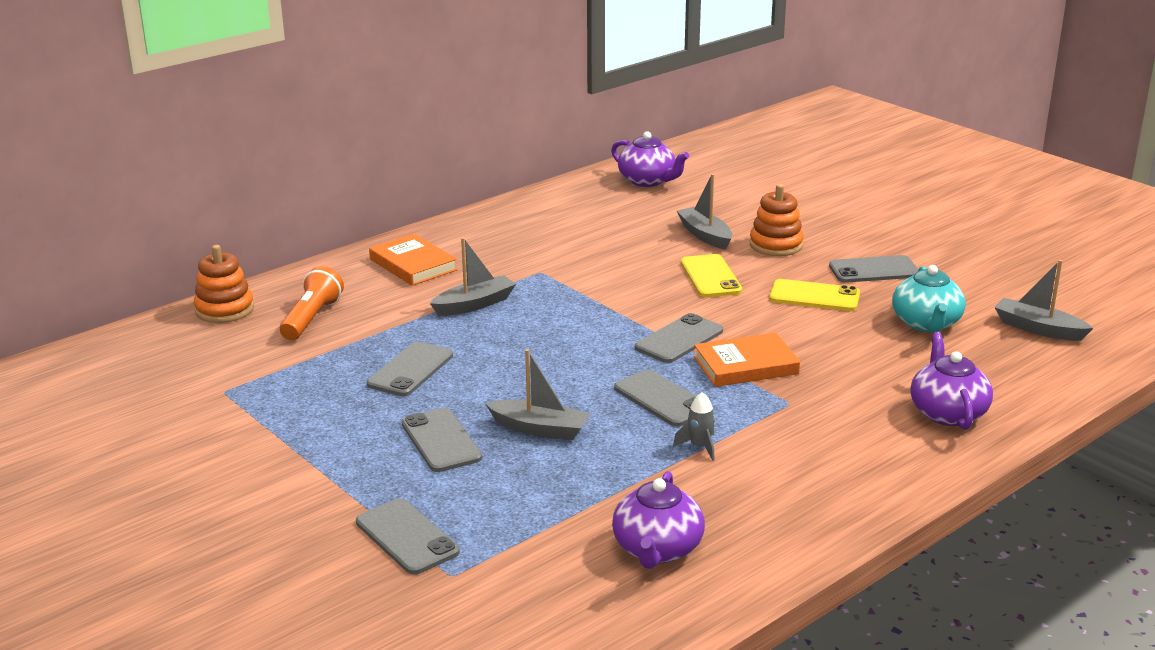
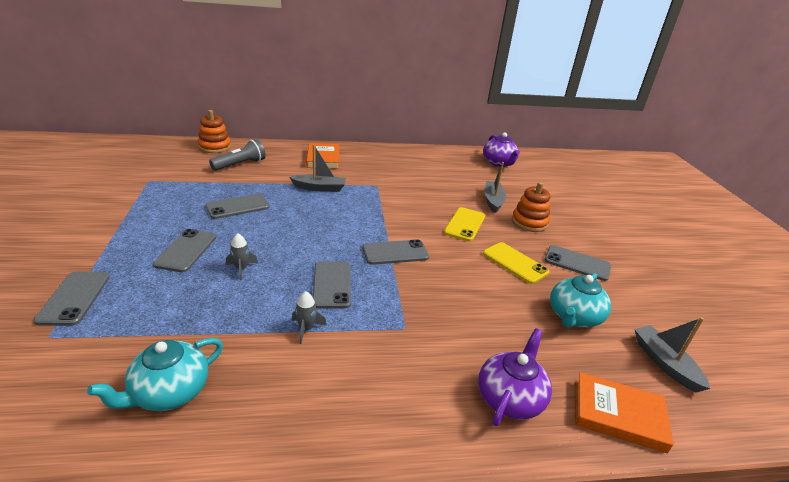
camera: 30 degrees right, 5 degrees up
orange flashlight [280,266,344,340] -> grey flashlight [209,139,266,171]
grey boat [485,349,590,440] -> grey rocket [226,233,258,280]
purple teapot [612,471,705,569] -> turquoise teapot [87,338,223,411]
orange book [694,332,800,387] -> orange book moved to [576,372,674,453]

